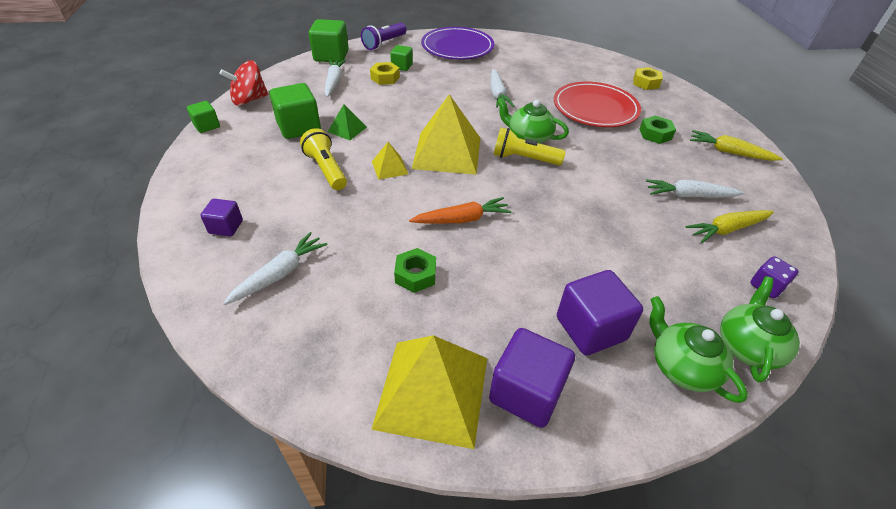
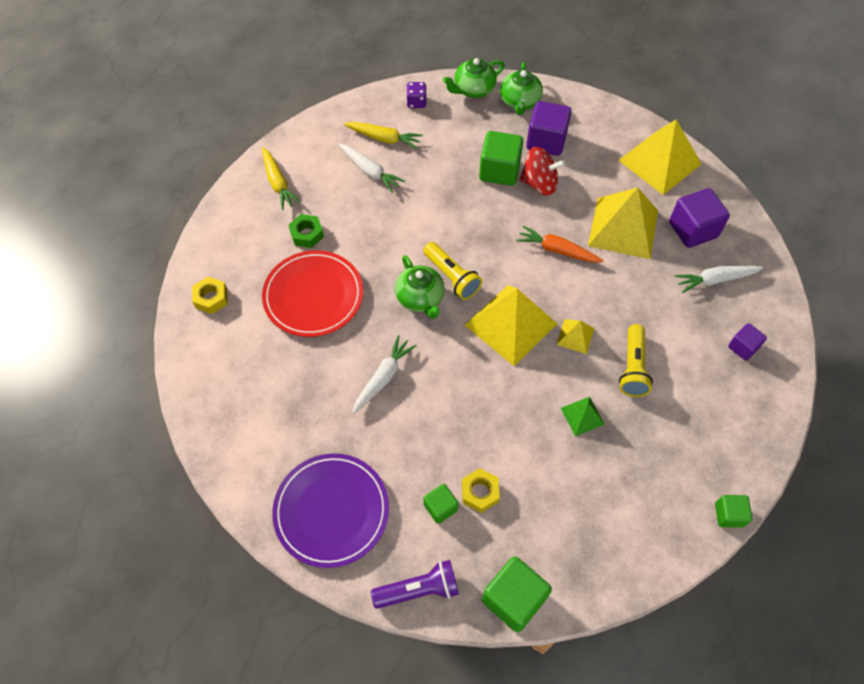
camera: 140 degrees left, 15 degrees up
red spinning top [220,60,268,106] -> red spinning top moved to [520,147,565,196]
green cube [269,83,321,139] -> green cube moved to [479,131,523,186]
white carrot [325,59,346,97] -> none
green nut [394,248,436,293] -> yellow pyramid [588,187,658,259]
purple cube [489,328,575,428] -> purple cube moved to [669,188,730,248]

